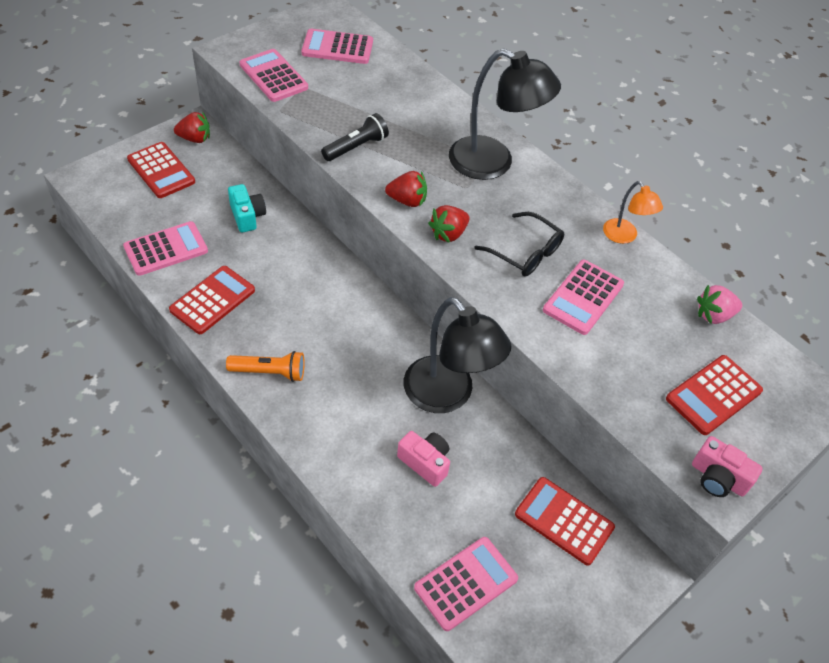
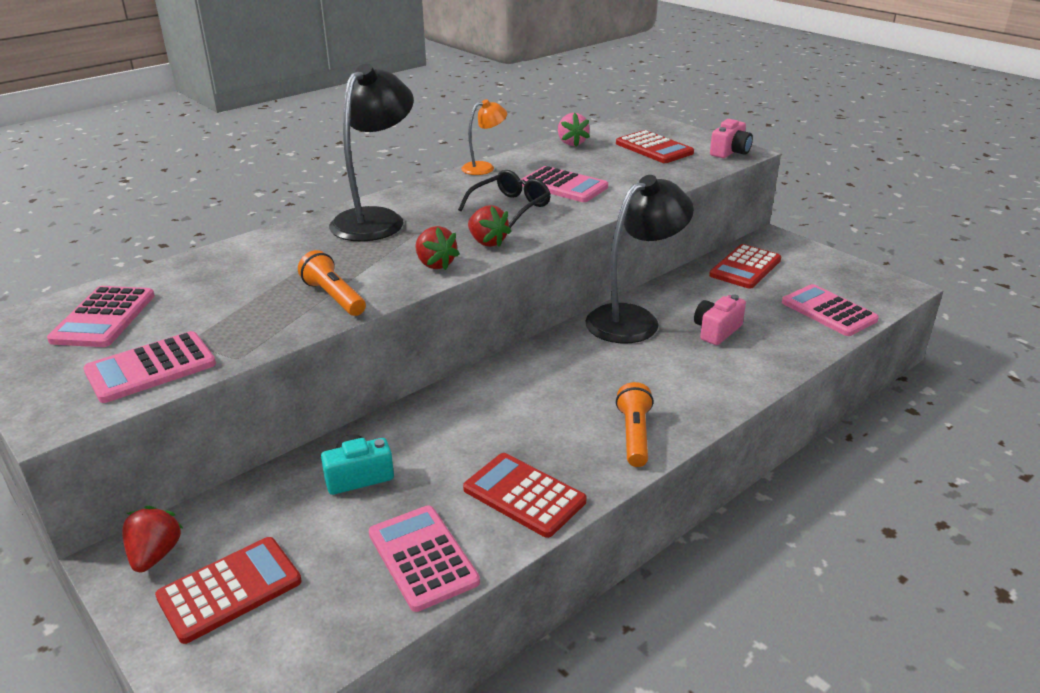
camera: 85 degrees left, 20 degrees down
black flashlight [321,113,389,161] -> orange flashlight [298,250,366,316]
red strawberry [385,171,427,207] -> red strawberry turned 135 degrees clockwise [415,226,460,270]

